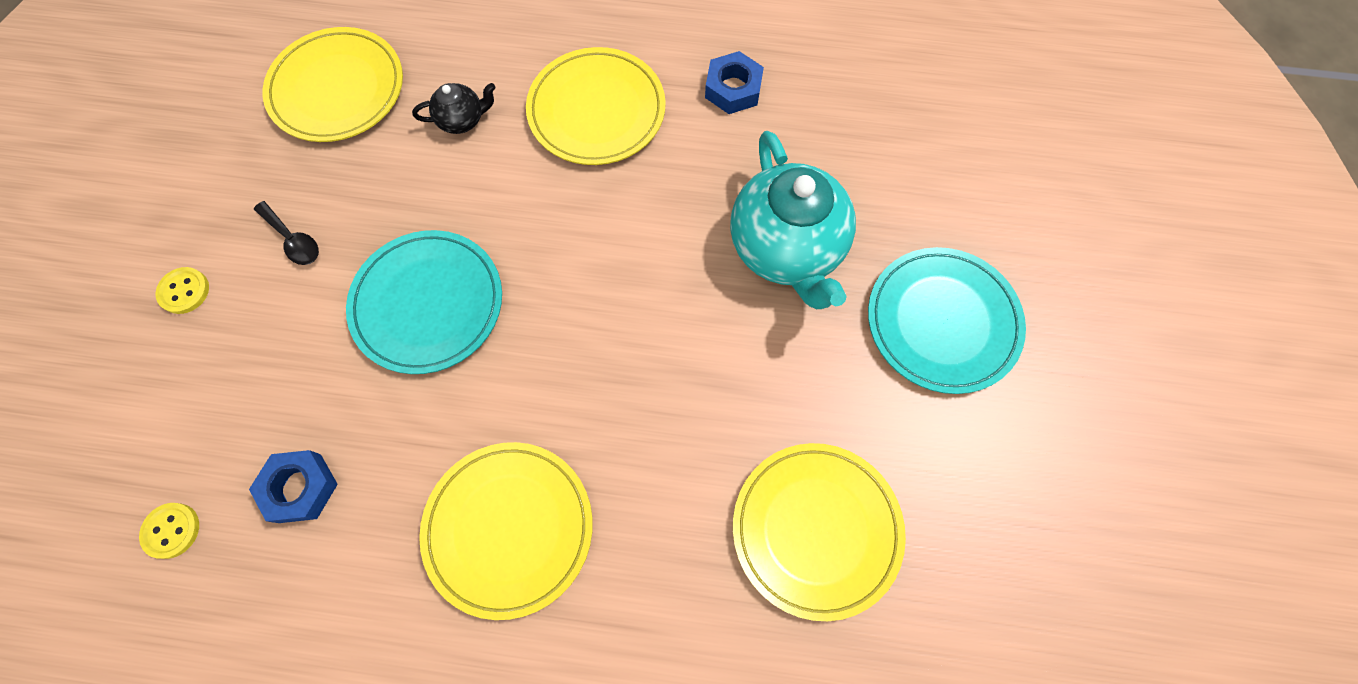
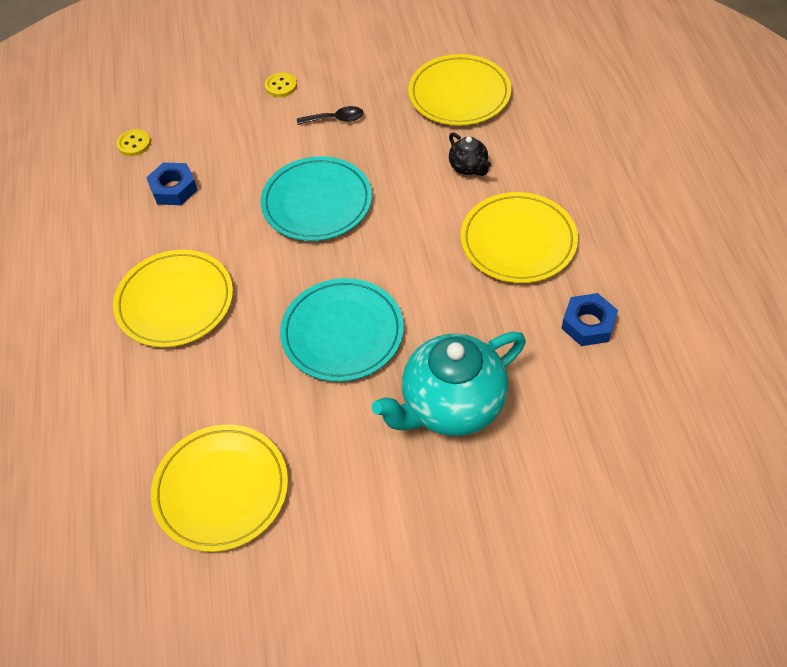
camera: 75 degrees right, 15 degrees down
black spoon [254,201,319,265] -> black spoon turned 120 degrees counterclockwise [297,106,364,125]
turquoise plate [868,247,1026,394] -> turquoise plate moved to [280,278,404,382]

